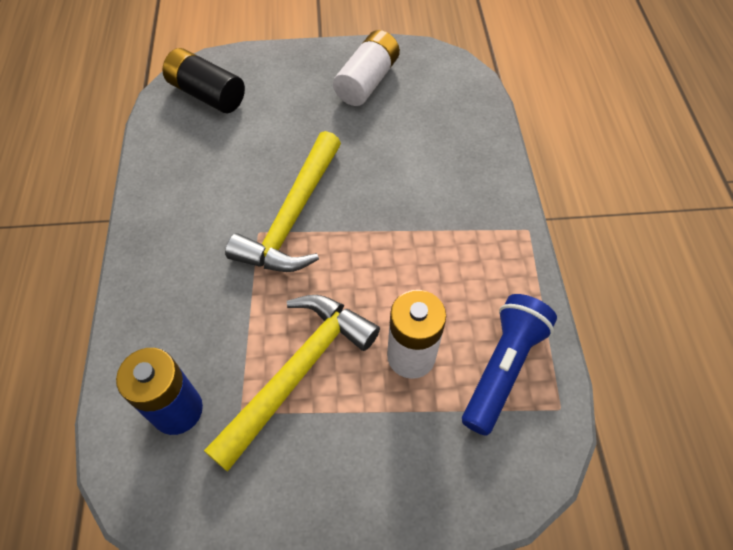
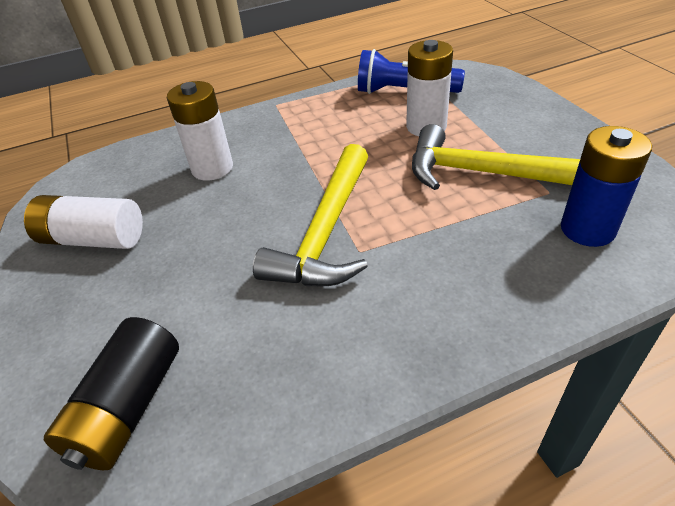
camera: 105 degrees left, 15 degrees down
yellow hammer [225,131,341,272] -> yellow hammer turned 105 degrees clockwise [253,144,368,286]
none -> white battery [167,81,233,181]

